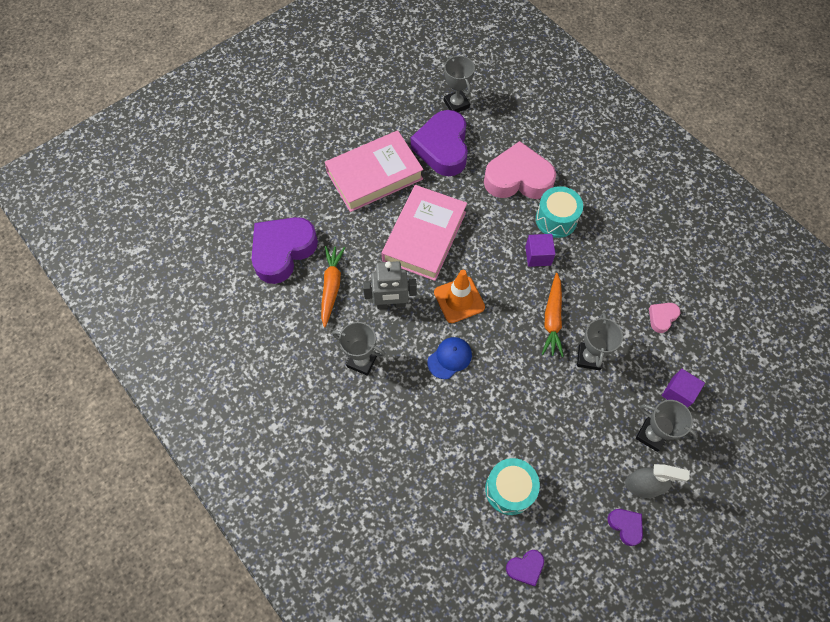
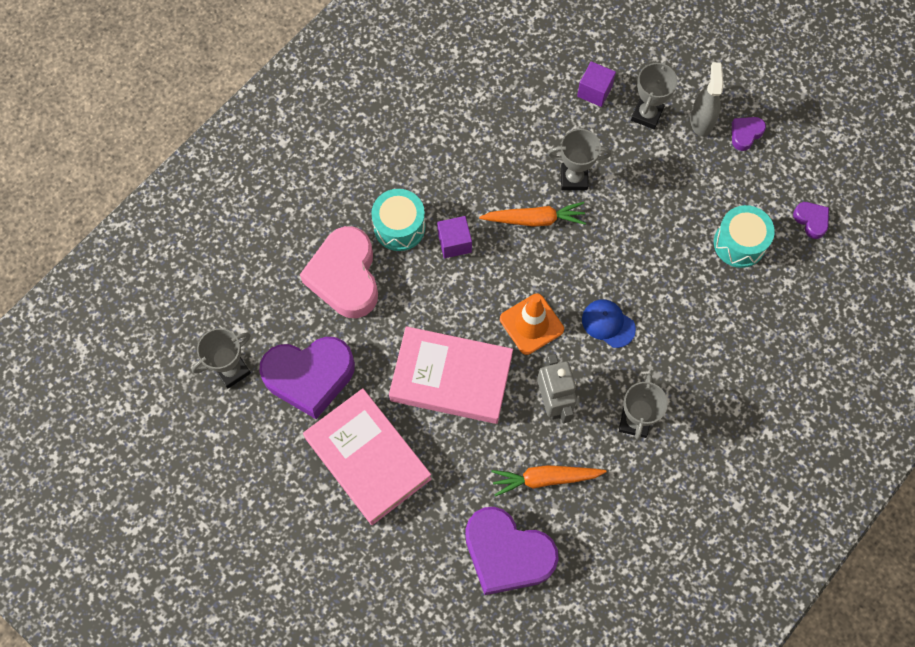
camera: 100 degrees left, 5 degrees up
pink heart [649,303,680,333] -> none

